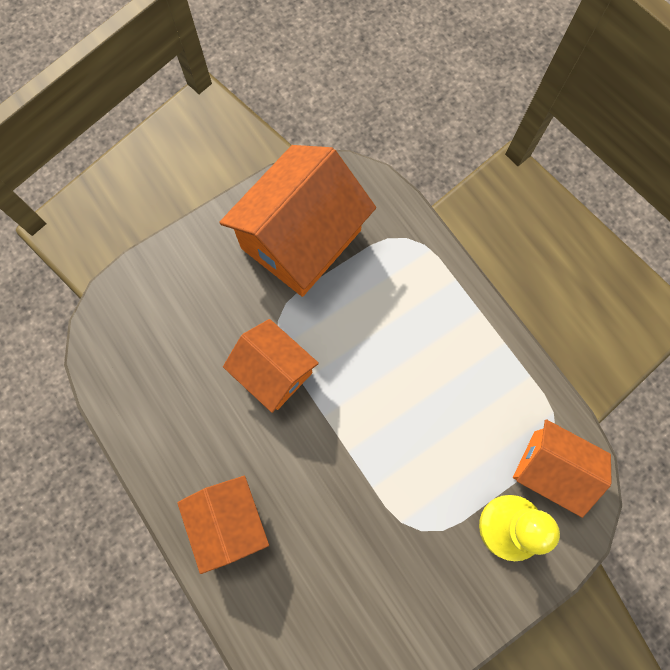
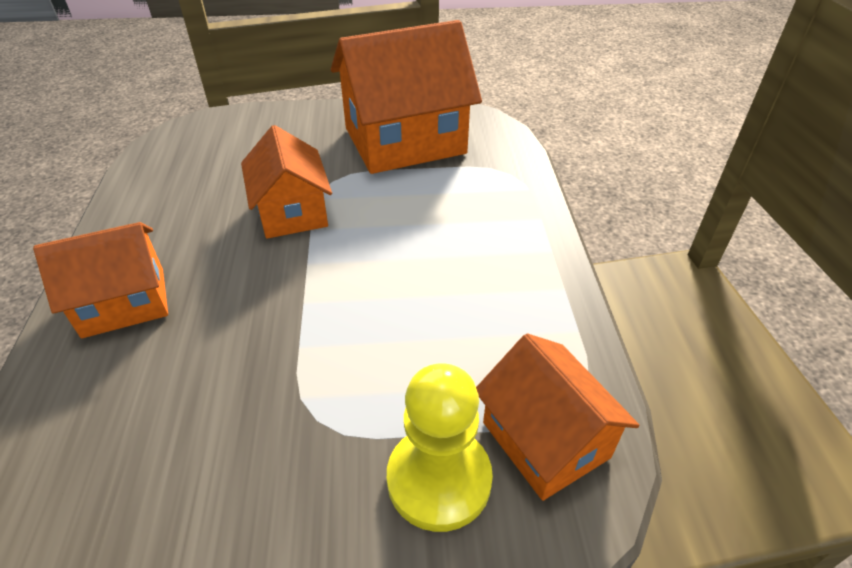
camera: 30 degrees right, 30 degrees down
orange house [177,476,269,574] -> orange house turned 60 degrees clockwise [33,222,168,338]

